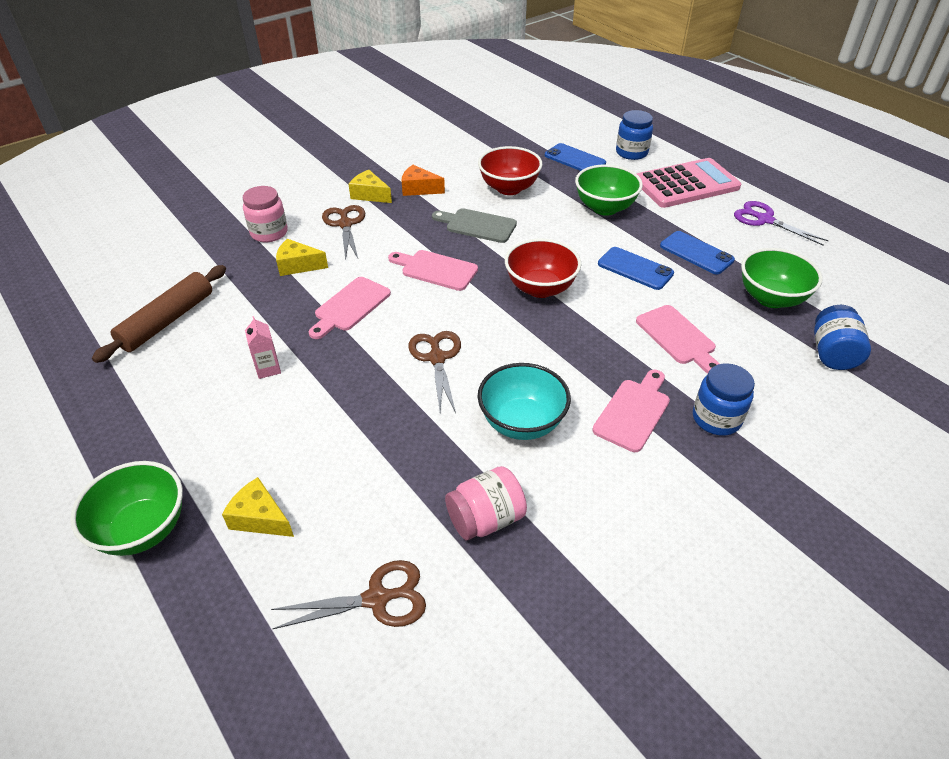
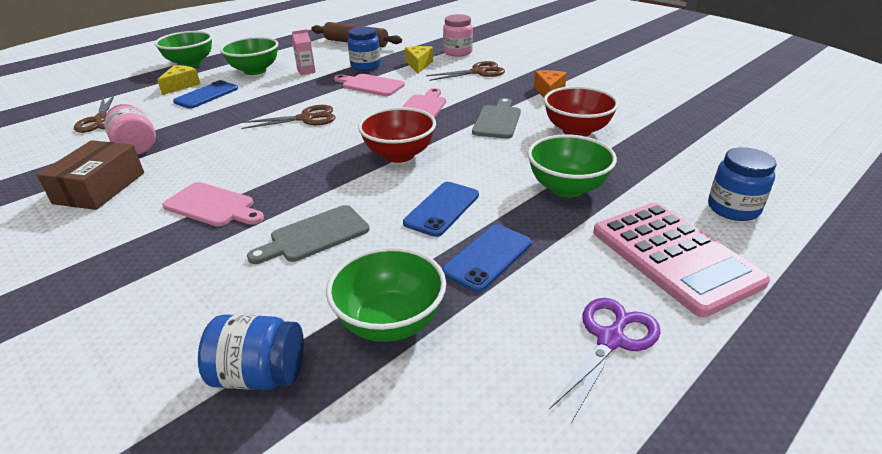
camera: 85 degrees right, 10 degrees down
yellow cheese [349,170,392,203] -> none
turquoise bowl [478,363,571,440] -> none
blue phone [545,143,606,171] -> blue phone moved to [173,80,238,109]
pink cutting board [636,305,720,374] -> grey cutting board [247,205,369,264]
blue jar [693,363,755,436] -> blue jar moved to [348,27,381,71]
none -> brown box [37,140,144,210]
none -> green bowl [220,37,278,75]

